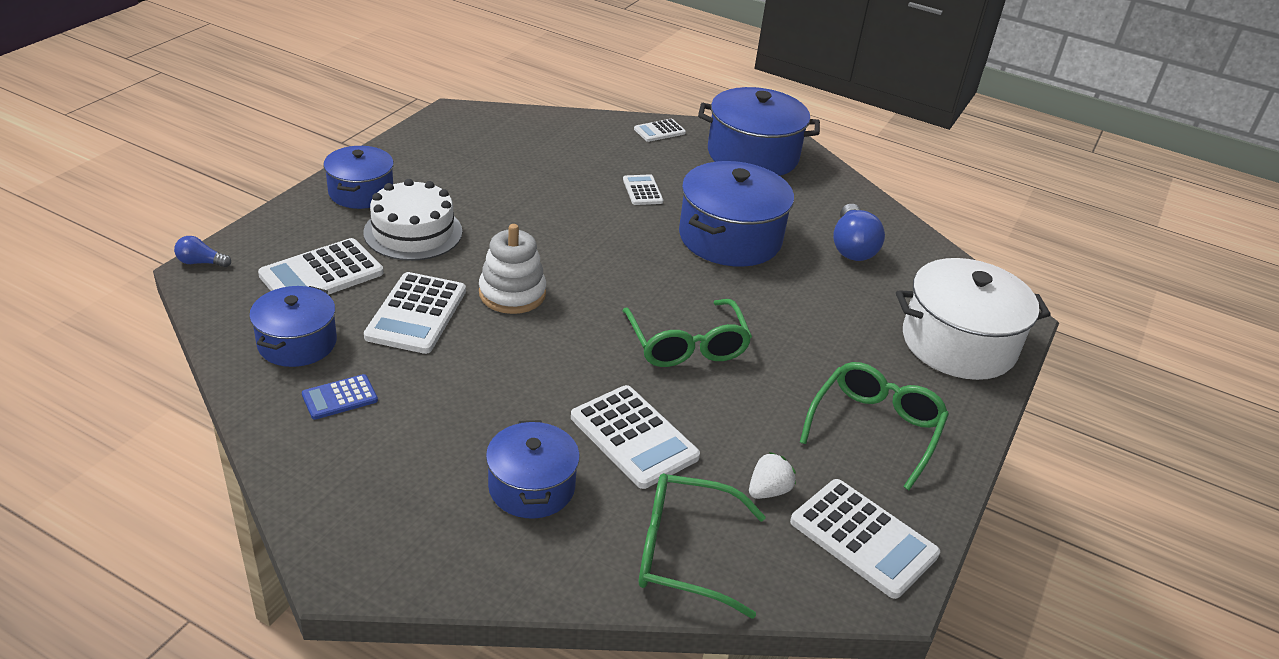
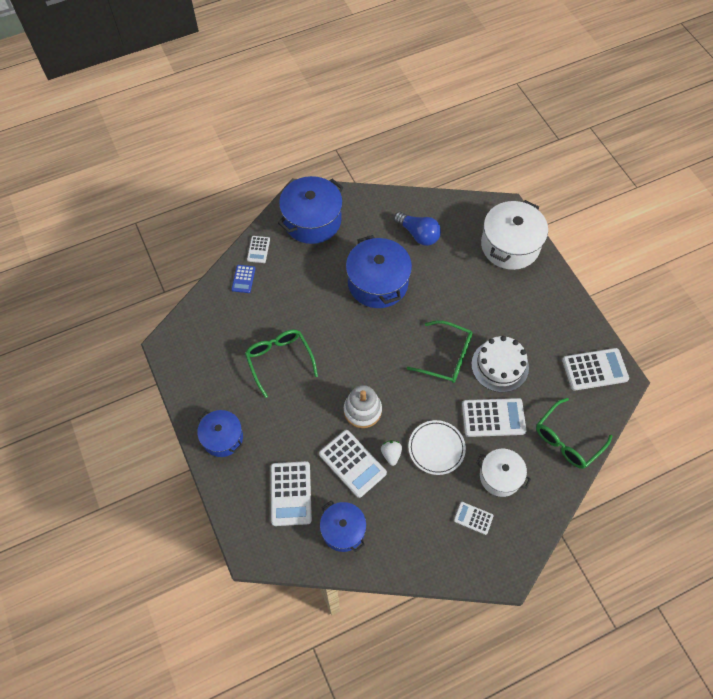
camera: 50 degrees left, 25 degrees up
blue light bulb [174,236,231,267] -> none
blue calculator [302,374,378,420] -> blue calculator moved to [232,265,256,293]
white cake [363,179,462,261] -> white cake moved to [471,336,529,392]
blue pot [486,420,580,519] -> white pot [476,449,531,497]
white calculator [623,174,663,205] -> white calculator moved to [454,502,494,535]
white strawberry [749,452,796,499] -> white strawberry moved to [381,440,402,466]
green glasses [800,362,949,490] -> green glasses moved to [245,330,318,398]
none -> white plate [408,420,466,475]

